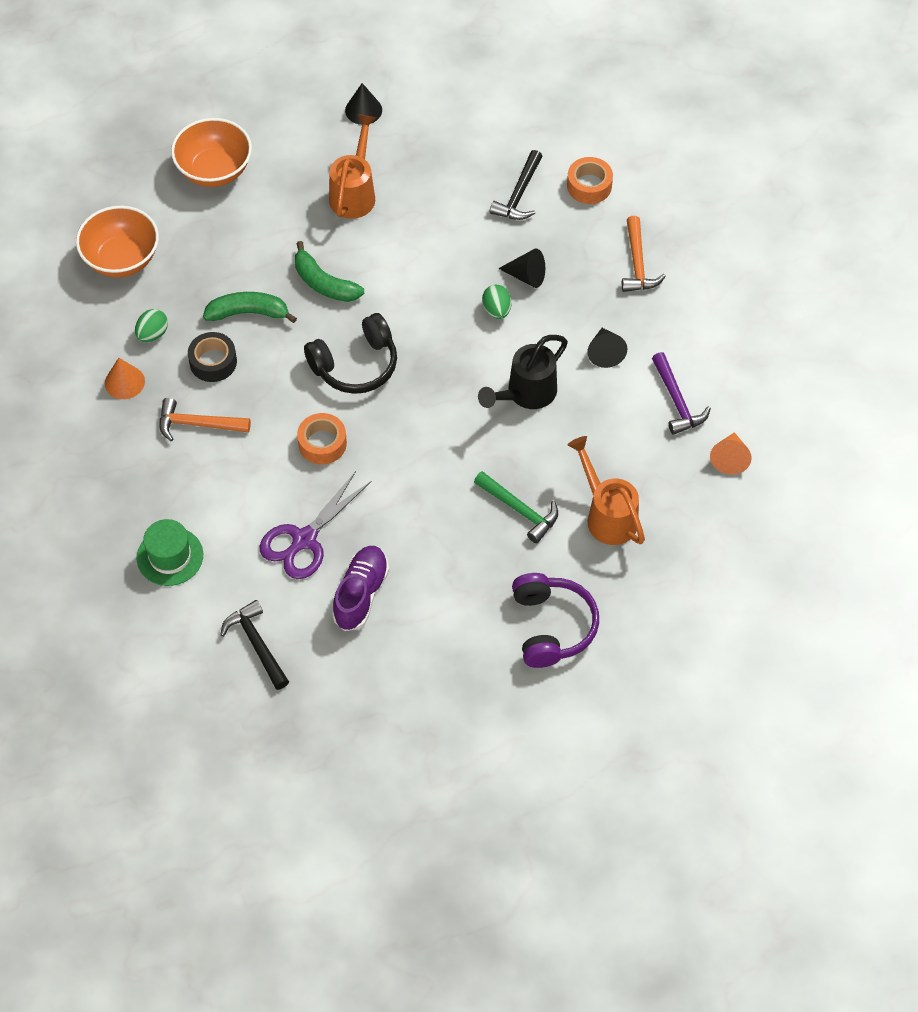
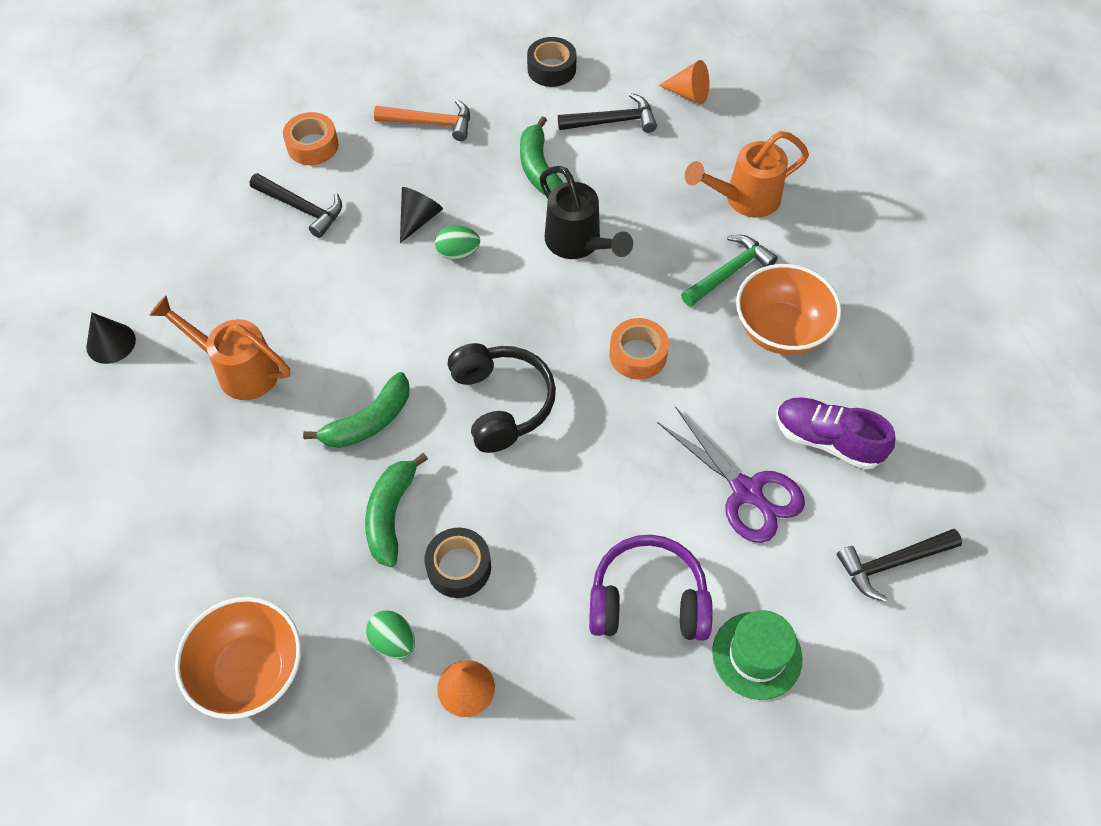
camera: 80 degrees left, 0 degrees up
orange hammer [159,398,251,441] -> none
orange bowl [171,118,252,187] -> orange bowl moved to [736,264,841,355]
orange tape [297,413,347,465] -> orange tape moved to [609,318,669,380]
purple headphones [512,573,599,668] -> purple headphones moved to [589,535,713,641]
black cone [587,328,627,368] -> green banana [520,116,563,195]
purple hammer [652,352,711,435] -> black hammer [558,93,657,133]
none -> black tape [527,37,577,87]

